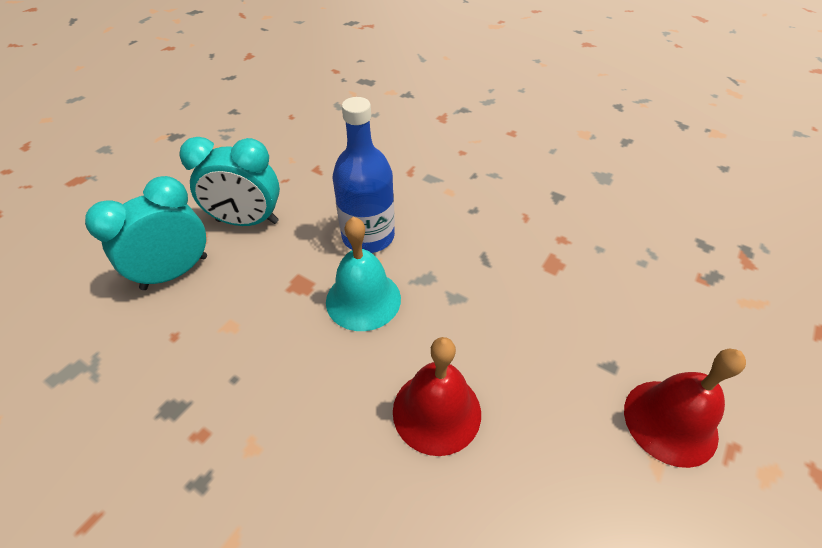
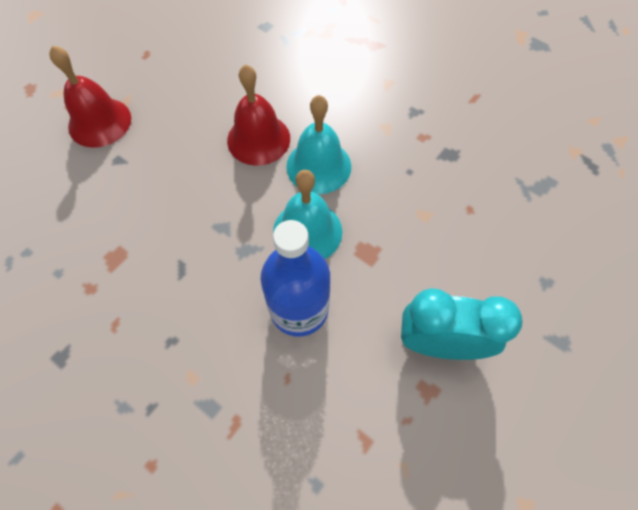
camera: 175 degrees left, 15 degrees up
turquoise clock [85,176,207,290] -> none
none -> turquoise bell [286,95,351,194]

